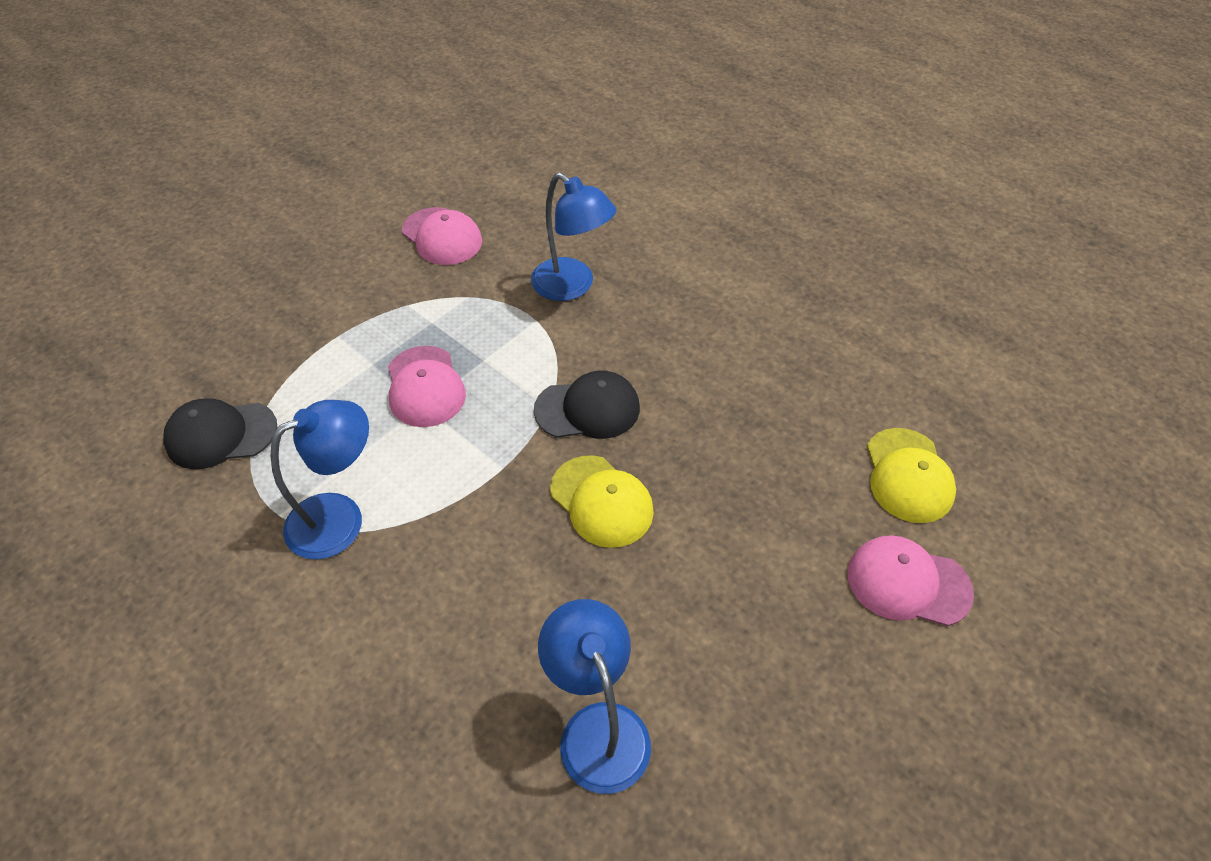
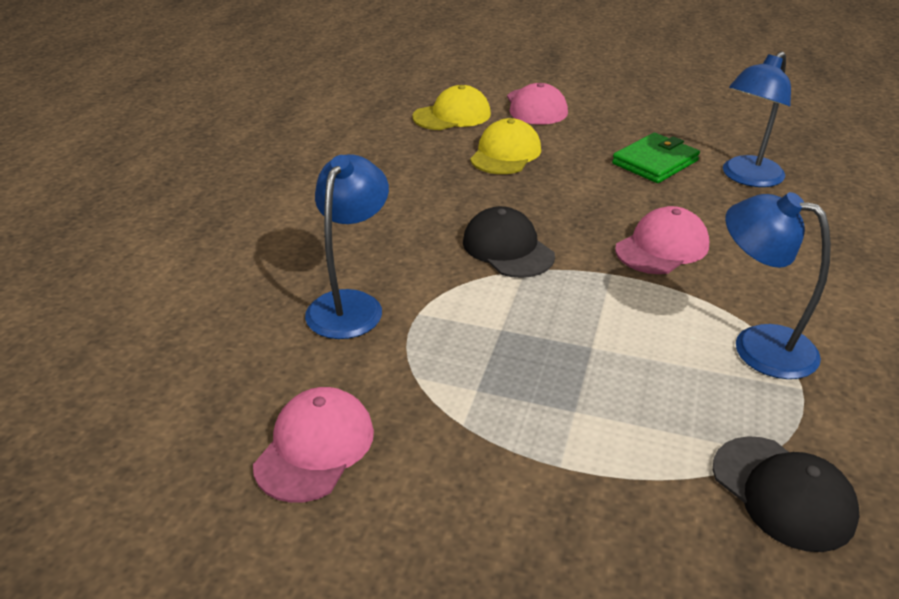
camera: 115 degrees left, 15 degrees down
pink cap [388,346,466,427] -> pink cap moved to [615,206,709,274]
yellow cap [550,455,654,548] -> yellow cap moved to [470,118,541,174]
none -> green wallet [612,133,700,183]

